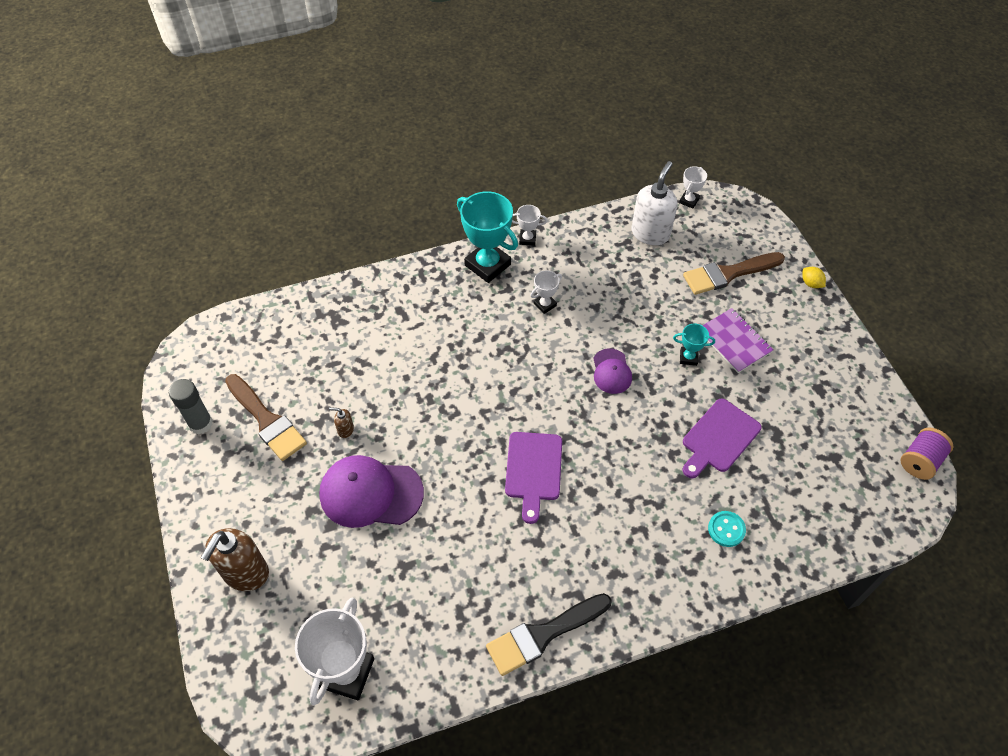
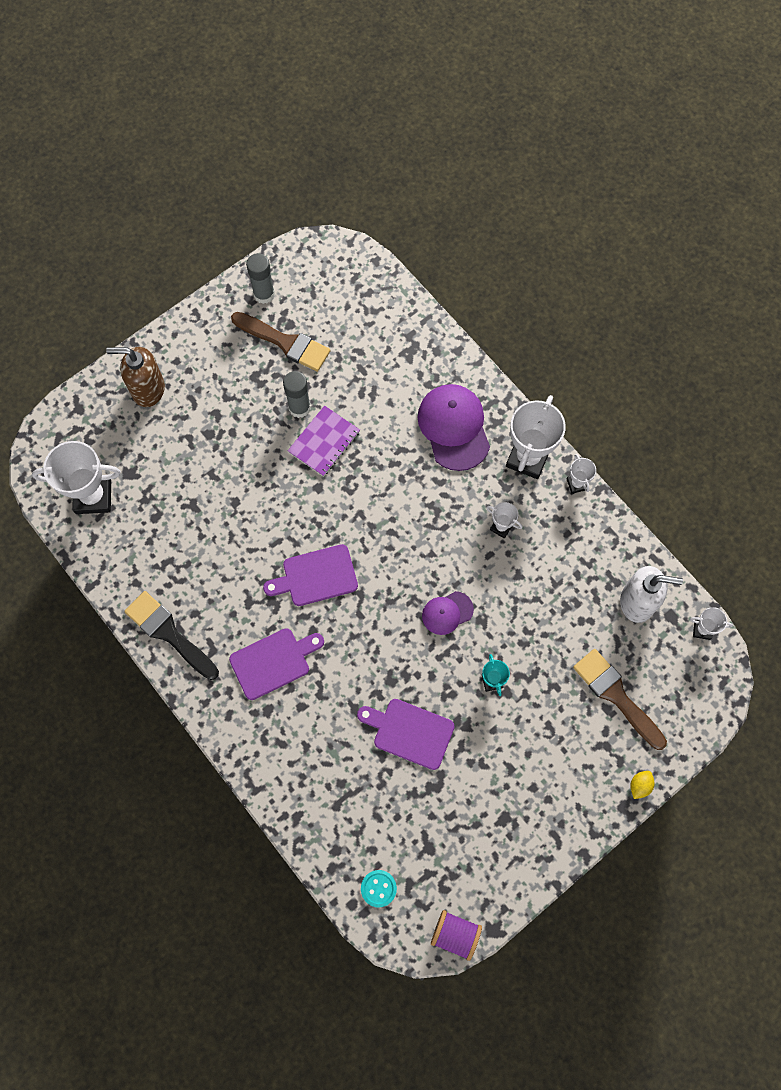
camera: 70 degrees right, 15 degrees up
brown brush [225,374,307,461] -> brown brush turned 90 degrees counterclockwise [231,312,331,372]
purple cap [319,455,424,528] -> purple cap moved to [417,384,490,471]
brown soap dispenser [329,407,354,438] -> grey glue stick [283,371,311,418]
turquoise trophy [457,191,518,283] -> white trophy [506,395,566,479]
purple notebook [702,308,773,373] -> purple notebook moved to [288,405,360,477]
turquoise button [708,511,746,547] -> turquoise button moved to [361,870,397,907]
none -> purple cutting board [229,628,324,700]

